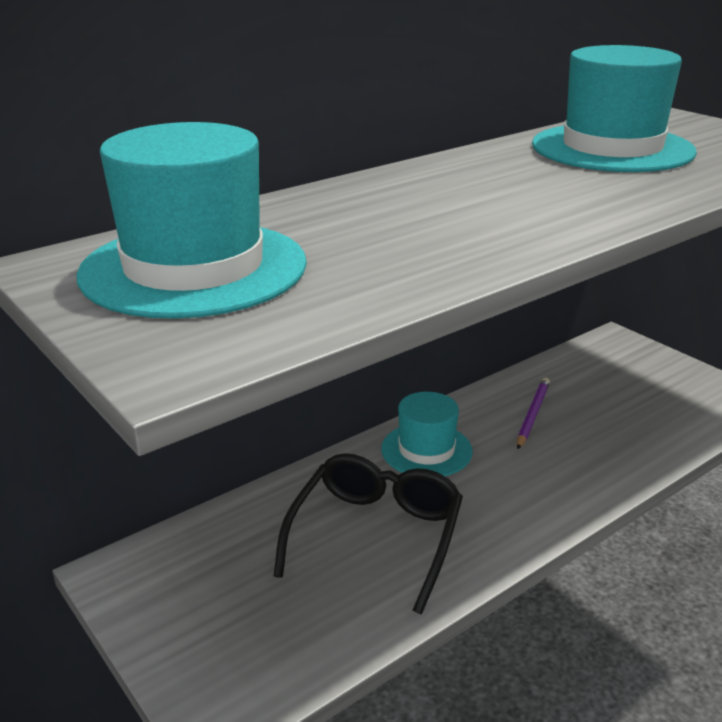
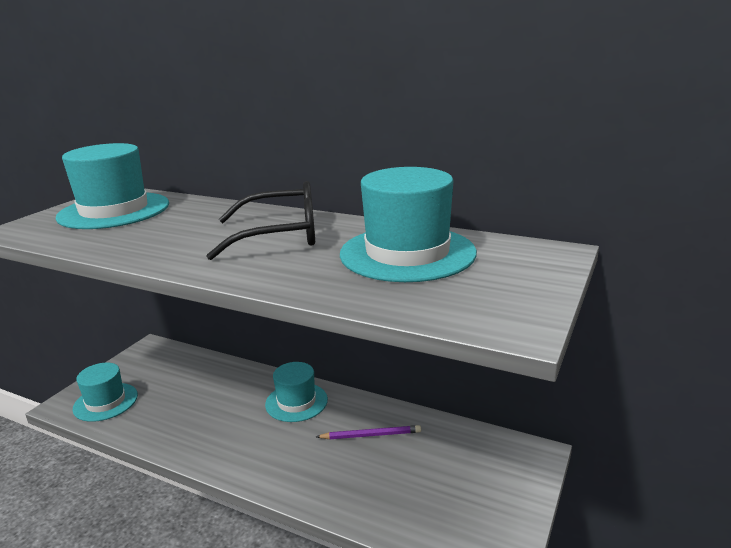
camera: 65 degrees right, 5 degrees down
black glasses [273,453,463,614] -> black glasses moved to [206,181,315,260]
none -> turquoise hat [73,363,138,422]

